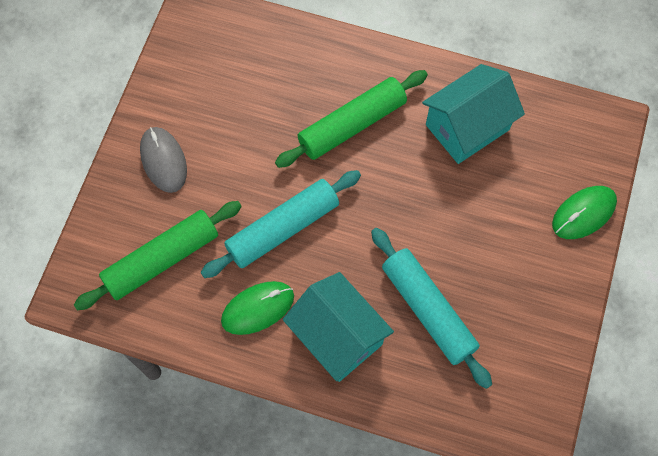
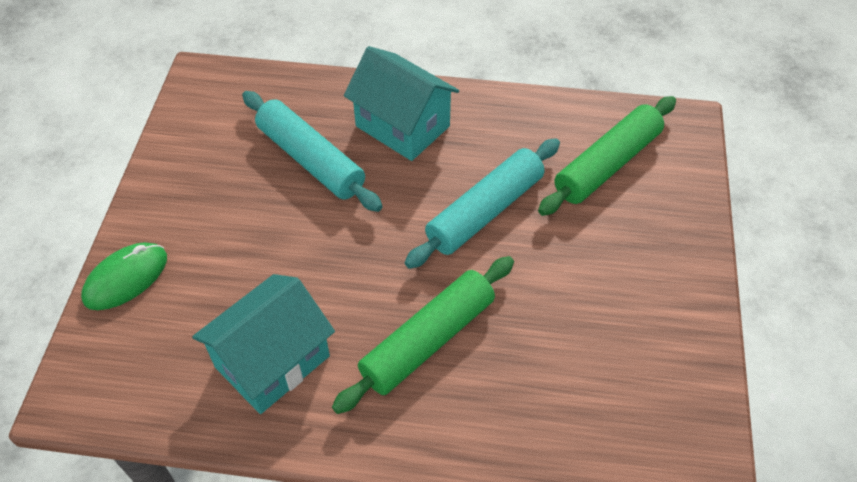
camera: 170 degrees right, 15 degrees down
grey mouse [140,127,187,193] -> none
green mouse [221,281,294,335] -> none

